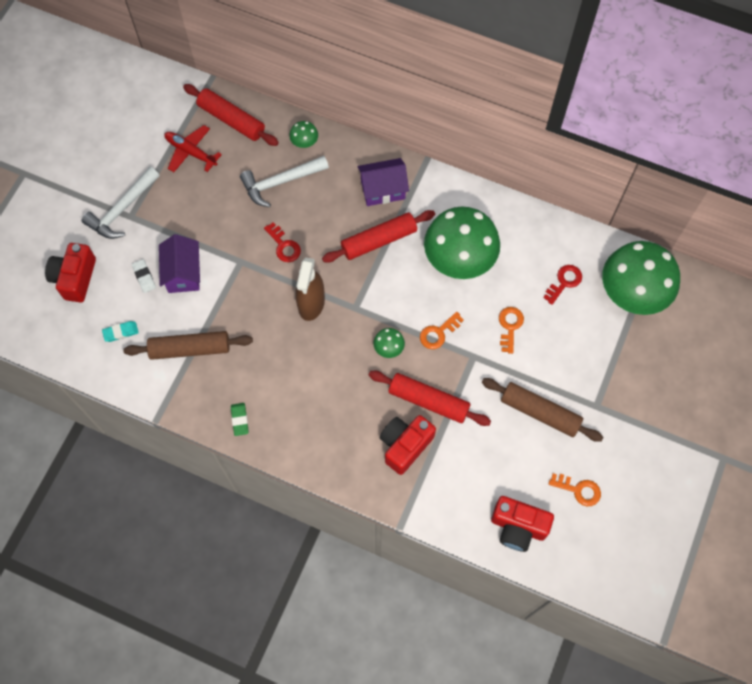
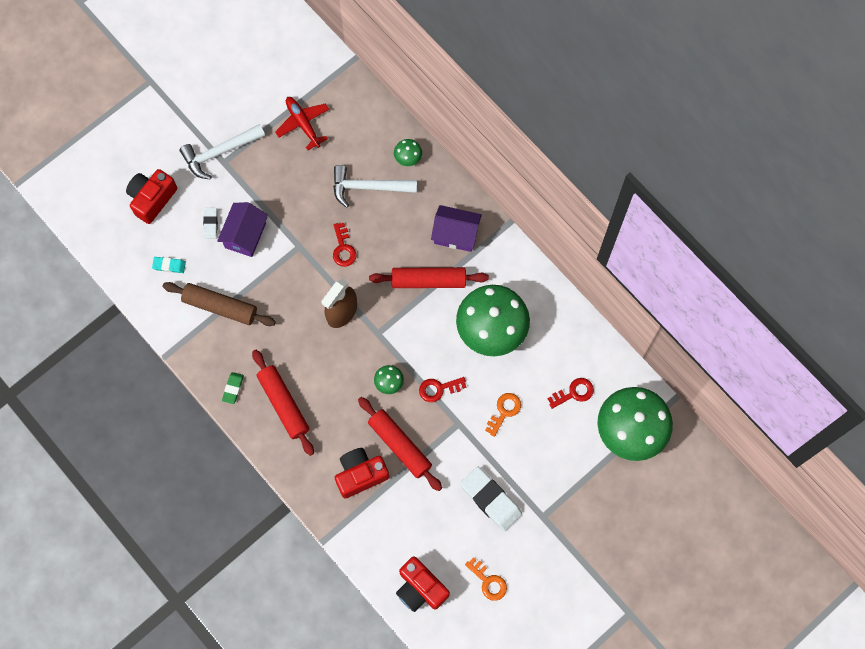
camera: 25 degrees right, 5 degrees up
red rolling pin [183,84,279,146] -> red rolling pin moved to [252,350,314,456]
orange key [420,312,464,349] -> red key [419,377,467,402]
brown rolling pin [482,378,603,442] -> white eraser [460,467,522,531]

